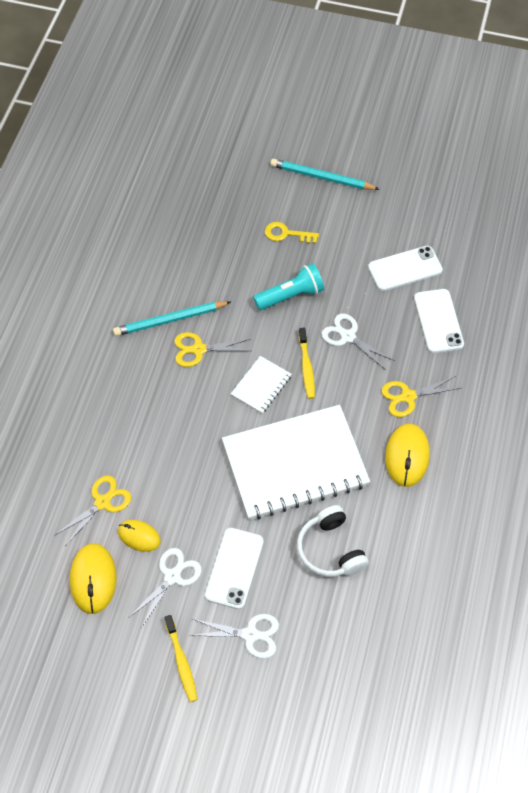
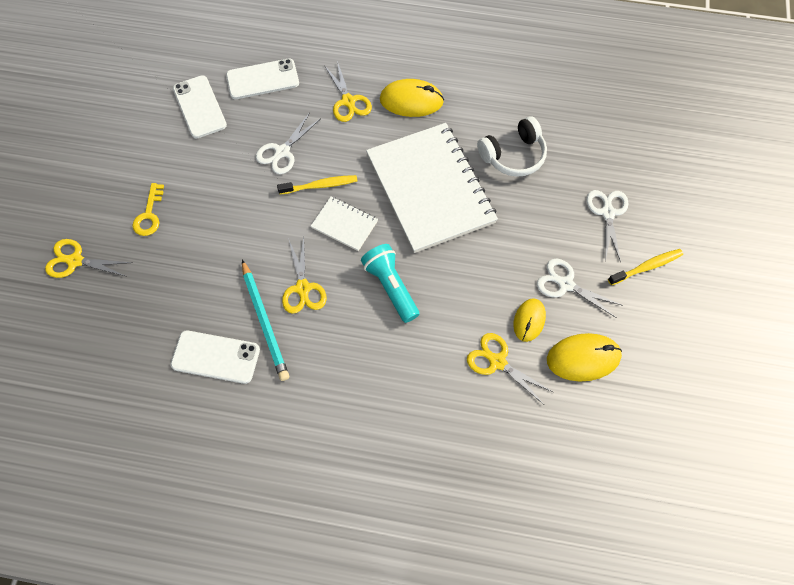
camera: 95 degrees left, 5 degrees up
white phone [205,528,264,609] -> white phone moved to [171,330,260,384]
turquoise flashlight [253,263,324,310] -> turquoise flashlight moved to [361,244,419,323]
turquoise pencil [270,159,380,190] -> none
none -> yellow scissors [45,239,132,278]

